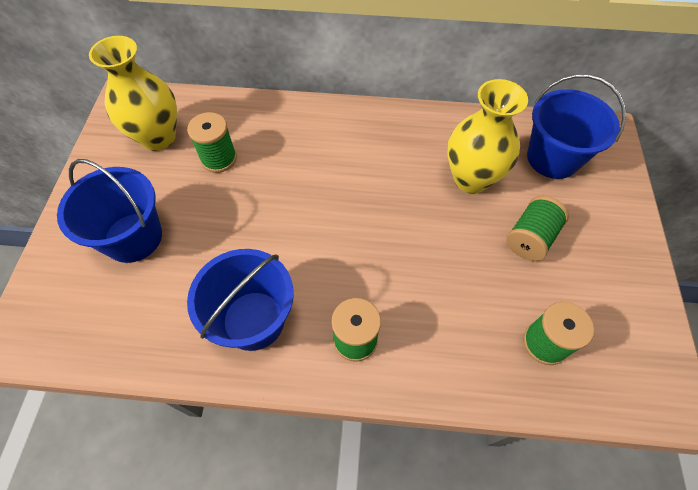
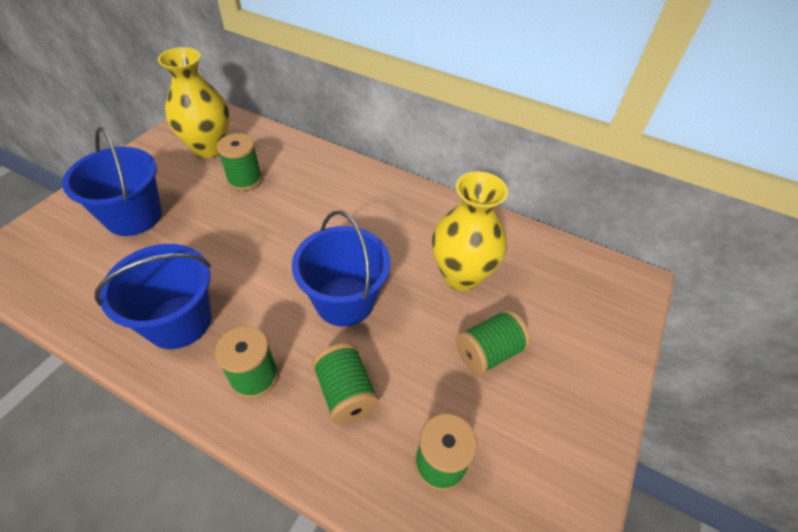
camera: 20 degrees right, 10 degrees down
blue bucket [527,74,626,179] -> blue bucket moved to [292,211,391,326]
none -> green spool [312,343,379,424]

